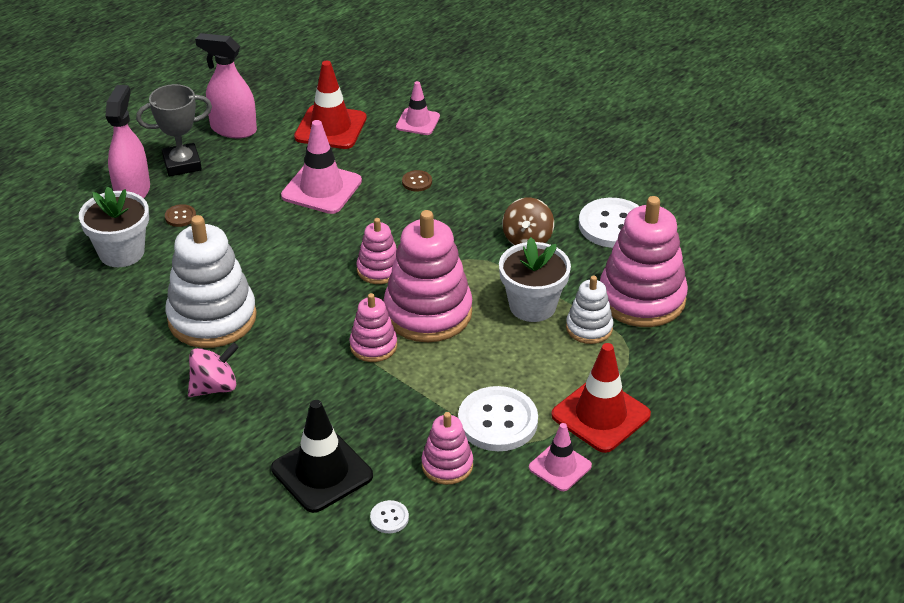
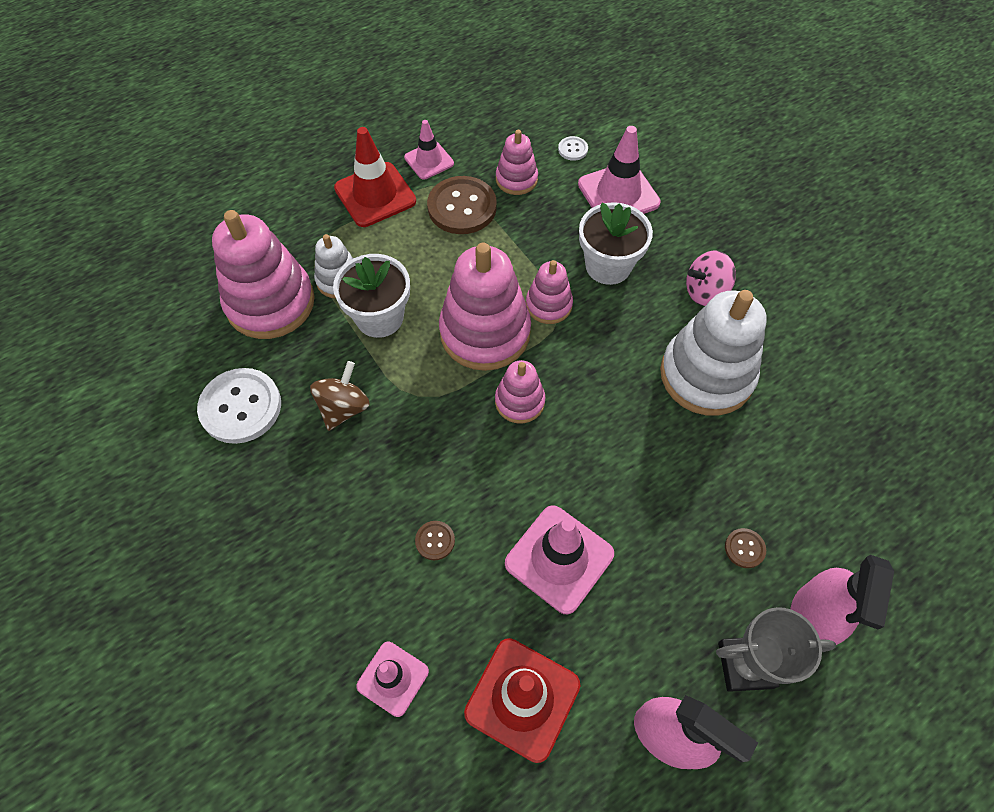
camera: 165 degrees left, 20 degrees up
white flower pot [79,186,149,267] -> white flower pot moved to [579,202,653,285]
black traffic cone [271,400,373,513] -> pink traffic cone [578,126,661,214]
white button [458,386,538,451] -> brown button [427,176,497,234]

